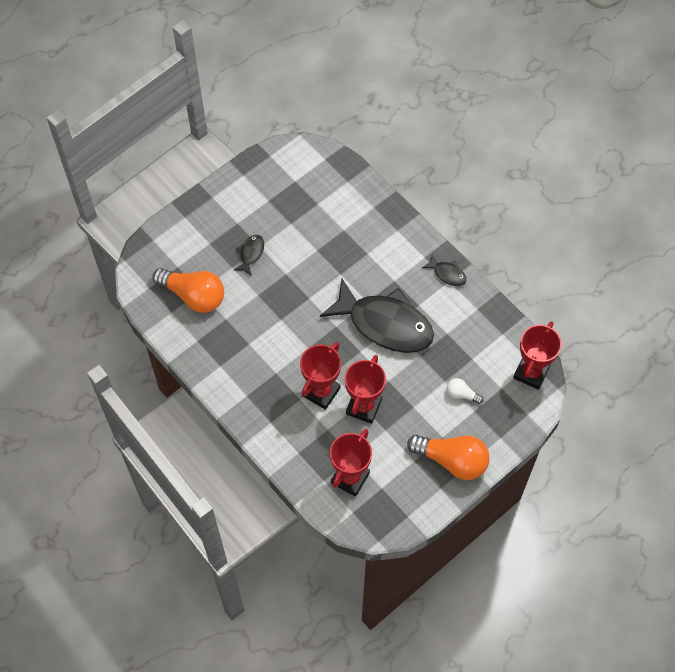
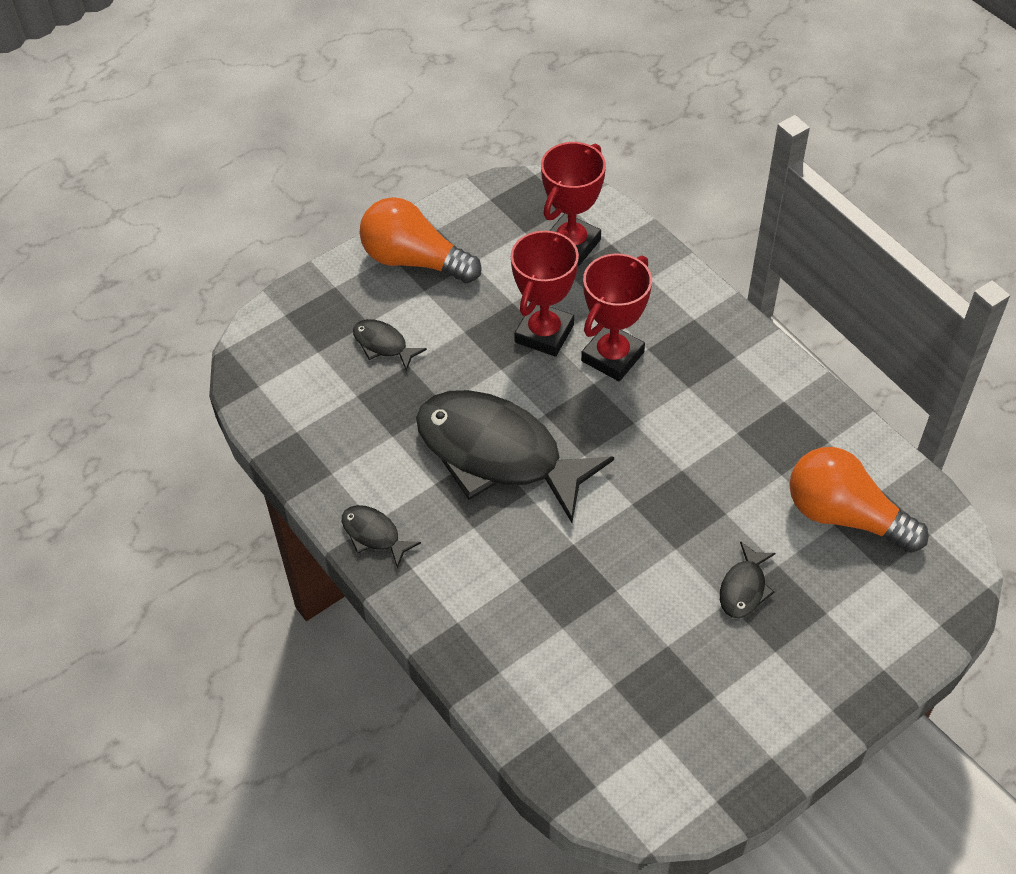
camera: 175 degrees left, 10 degrees down
white light bulb [447,378,484,404] -> black fish [353,319,427,371]
red trophy [513,321,562,390] -> none

